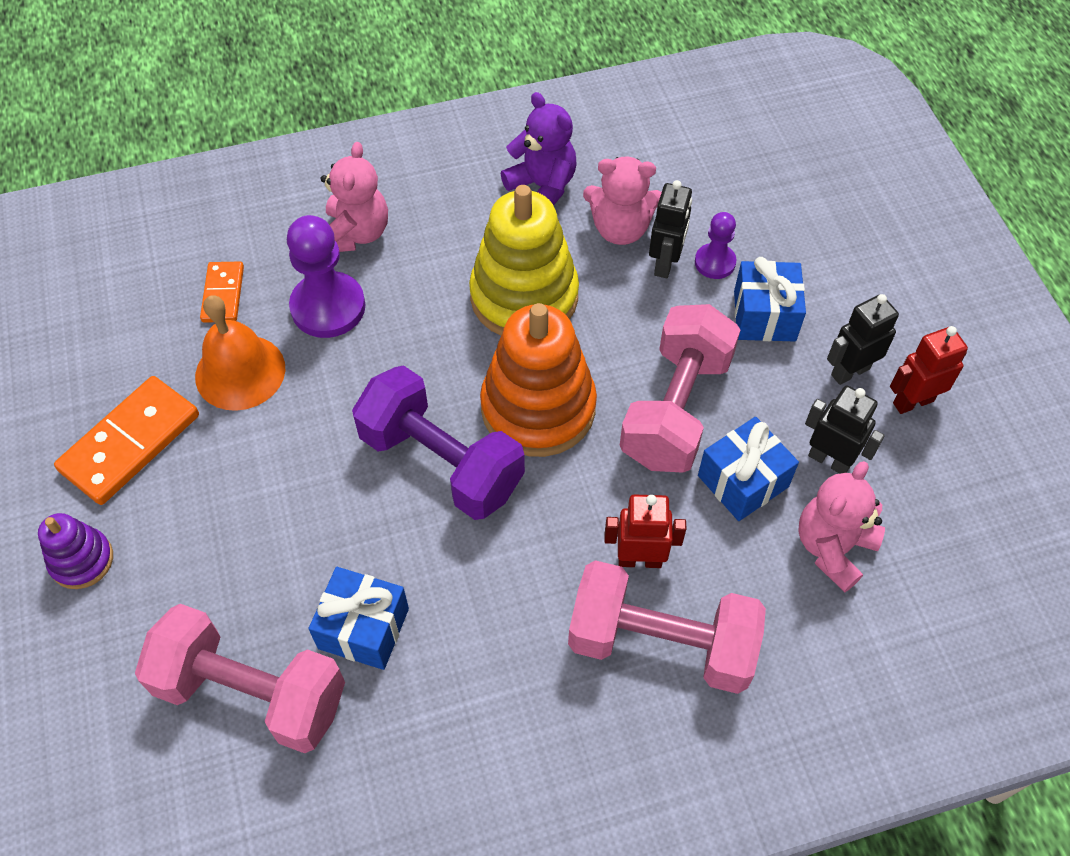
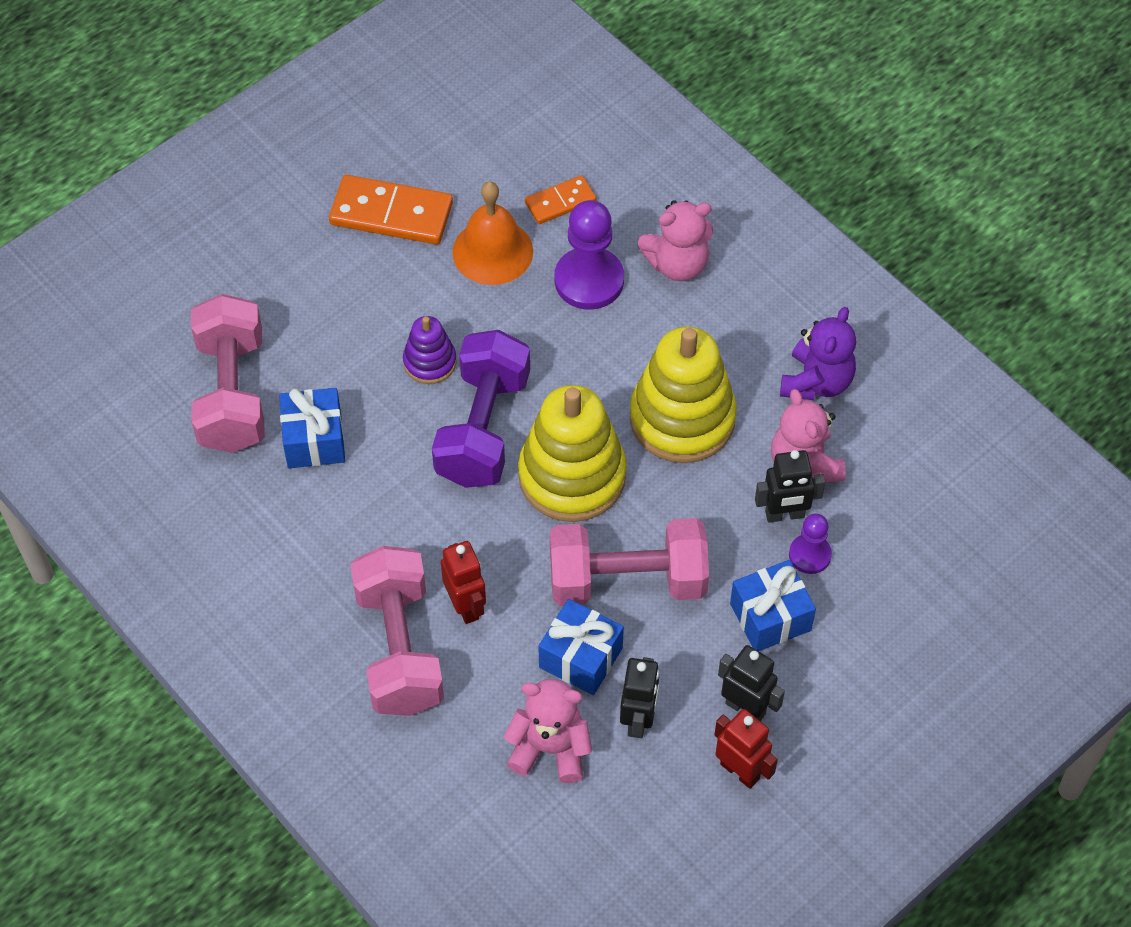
camera: 65 degrees right, 0 degrees up
purple stacking toy [38,513,113,589] -> purple stacking toy moved to [403,316,457,384]
orange stacking toy [480,303,597,457] -> yellow stacking toy [518,385,627,522]

